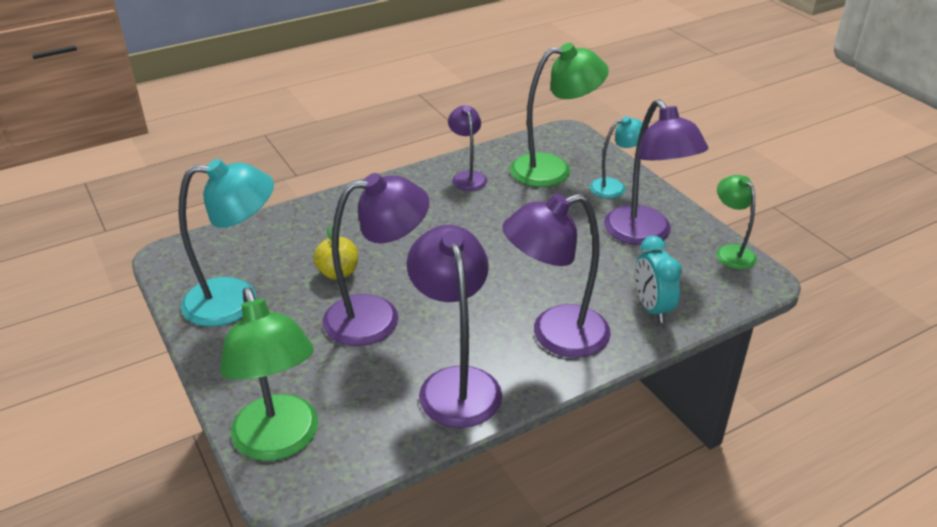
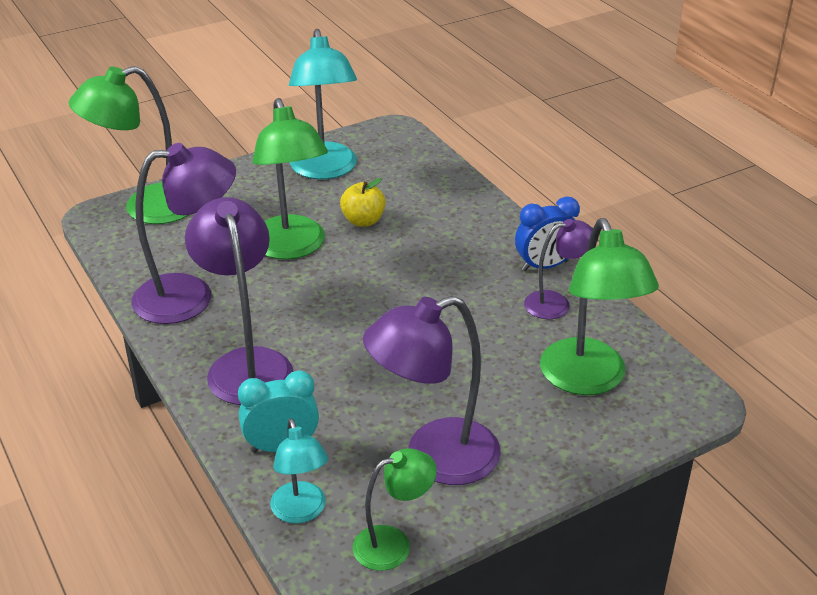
camera: 90 degrees right, 0 degrees up
purple lamp [322,173,429,346] -> green lamp [253,98,328,259]
turquoise lamp [590,116,643,198] -> turquoise lamp moved to [270,419,328,523]
none -> blue clock [515,197,580,271]

